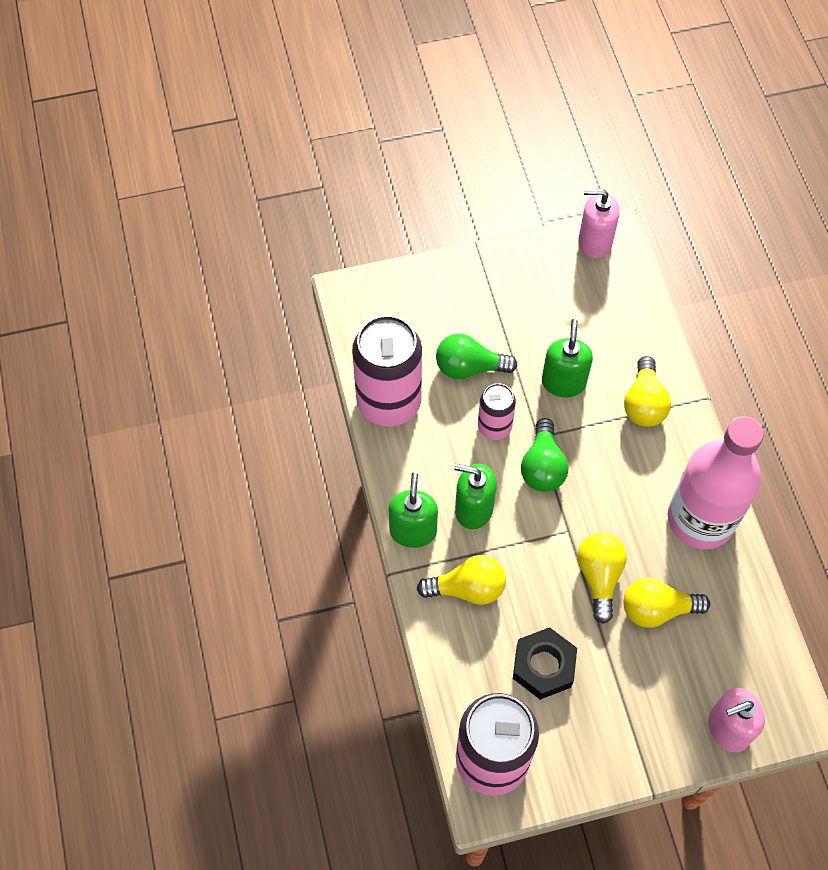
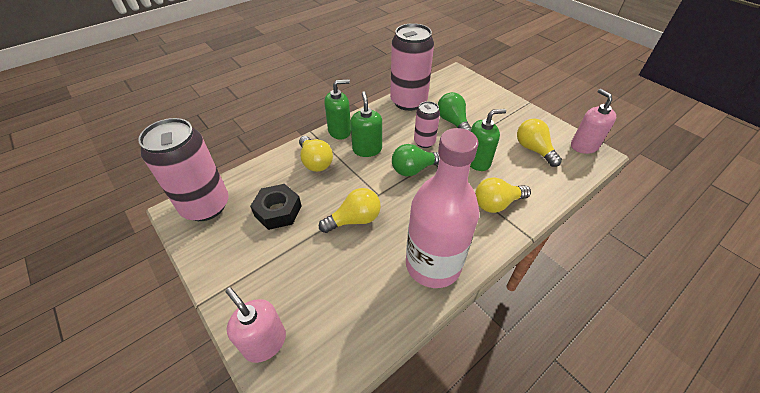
camera: 65 degrees right, 15 degrees down
yellow light bulb [624,578,710,628] -> yellow light bulb moved to [517,119,562,167]

